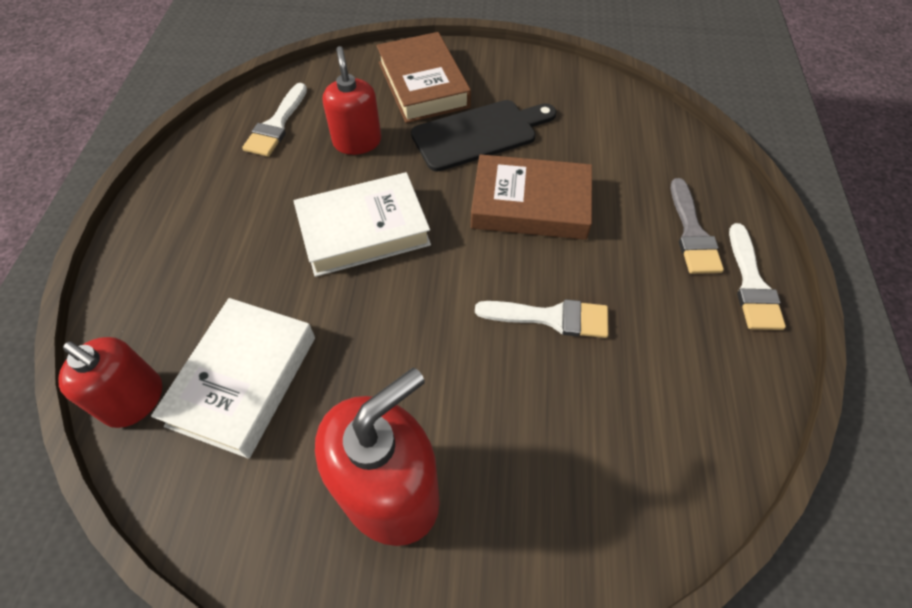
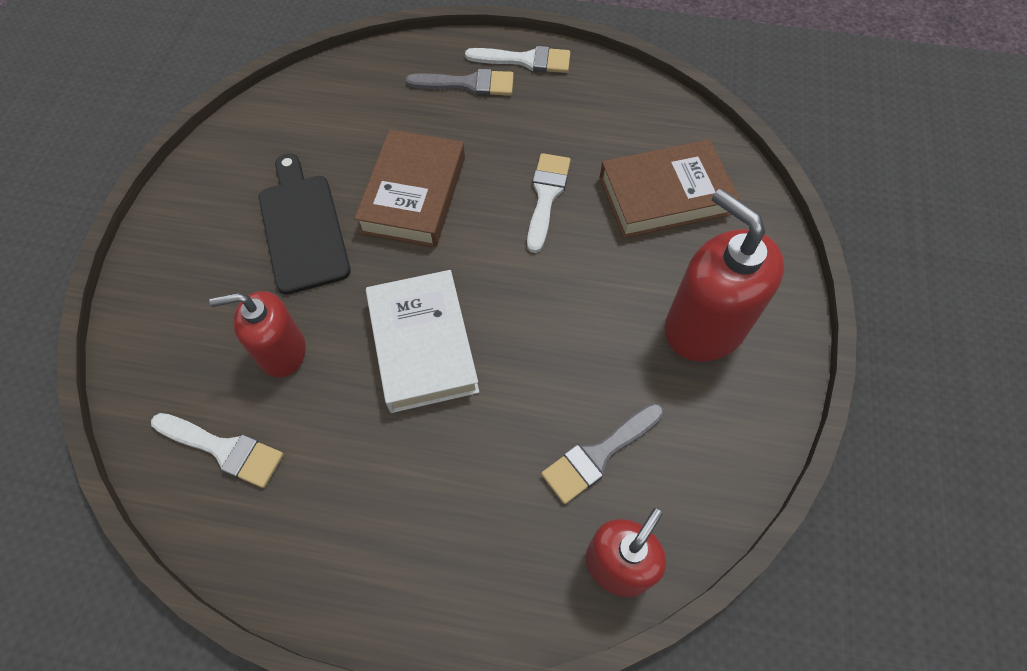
camera: 85 degrees left, 5 degrees up
white book [151,298,315,458] -> grey brush [541,403,664,504]
brown book [377,32,471,123] -> brown book moved to [600,140,740,238]

